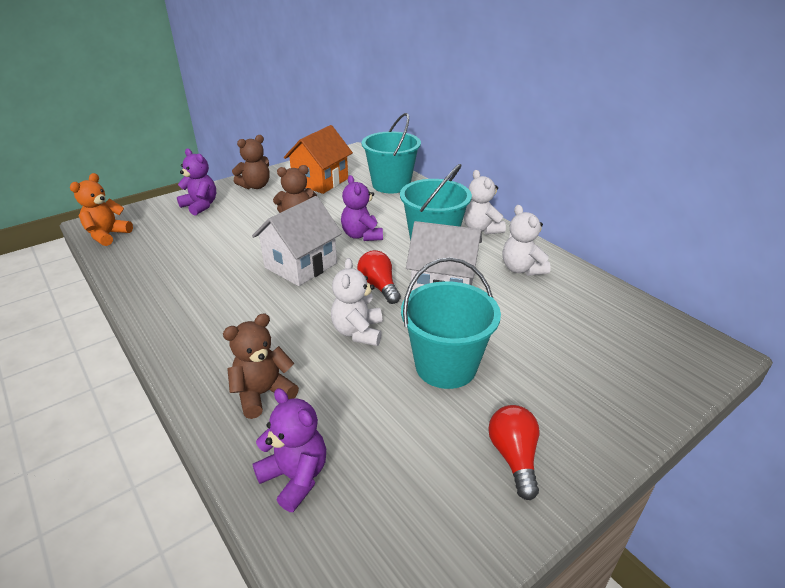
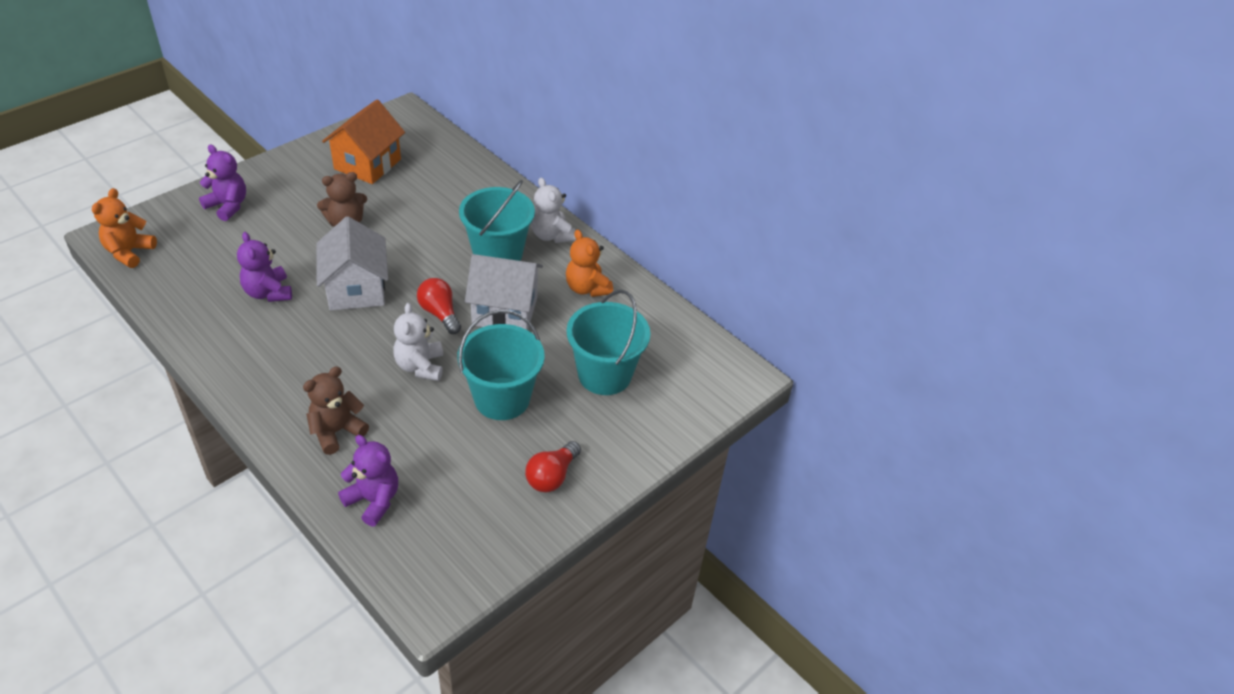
camera: 10 degrees left, 10 degrees up
brown teddy bear [232,135,269,189] -> none
white house [252,196,342,286] -> white house turned 45 degrees counterclockwise [316,216,388,310]
purple teddy bear [341,175,383,241] -> purple teddy bear moved to [237,232,292,302]
turquoise bucket [362,113,421,193] -> turquoise bucket moved to [567,290,651,395]
red light bulb [488,405,539,500] -> red light bulb turned 135 degrees counterclockwise [525,441,581,492]
white teddy bear [503,205,551,276] -> orange teddy bear [566,230,613,297]

